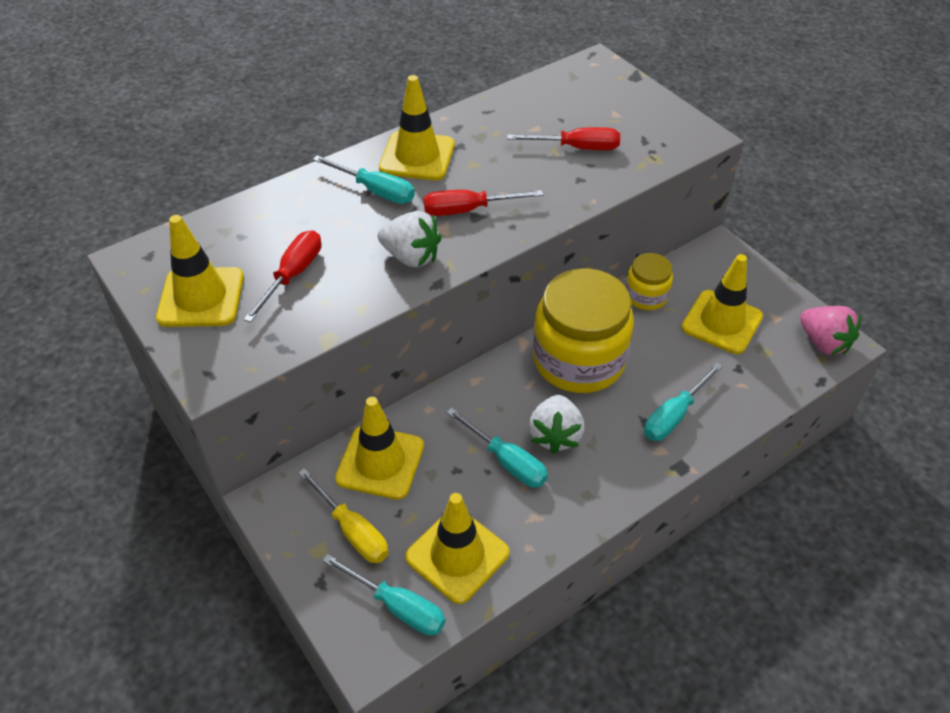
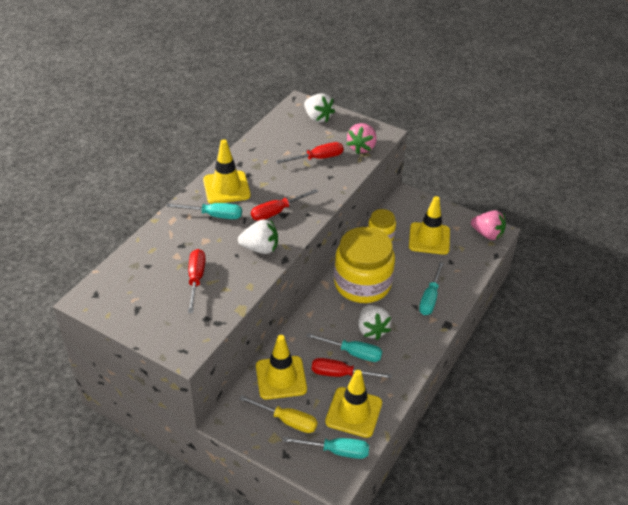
camera: 25 degrees left, 5 degrees down
yellow traffic cone [156,215,244,327] -> none
none -> white strawberry [304,93,335,123]
none -> red screwdriver [312,358,392,379]
none -> pink strawberry [347,123,377,154]

